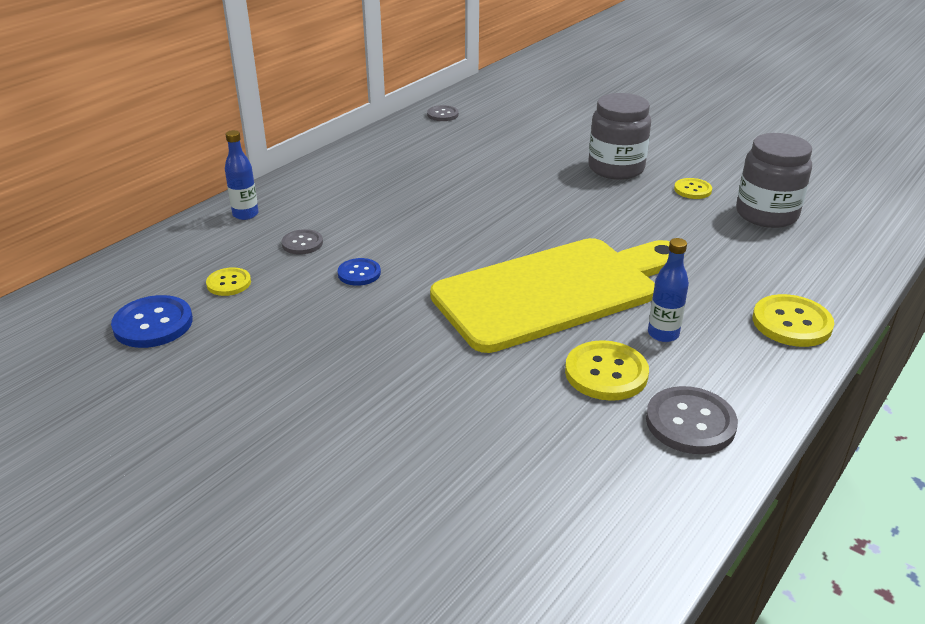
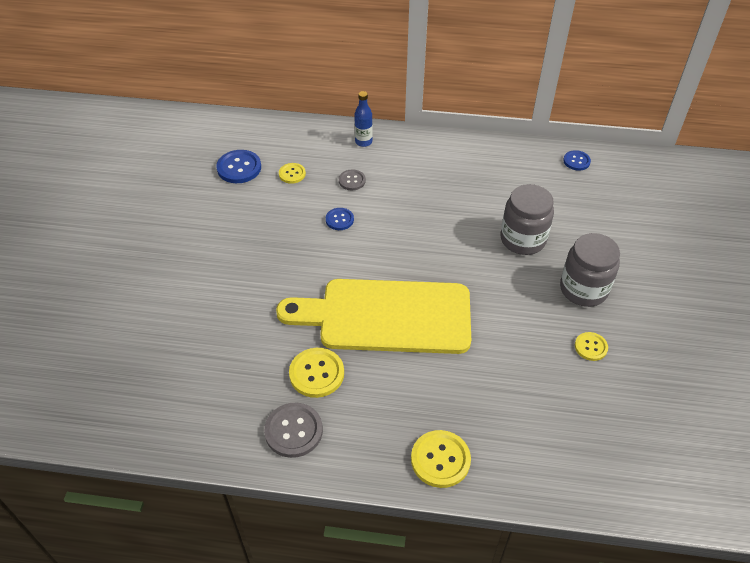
camera: 60 degrees right, 15 degrees up
grey button [427,105,459,121] -> blue button [563,150,591,170]
yellow cutting board [430,238,670,353] -> yellow cutting board turned 150 degrees clockwise [276,279,471,354]
blue bottle [648,238,689,342] -> none
grey jar [736,133,812,228] -> grey jar moved to [500,184,554,255]

